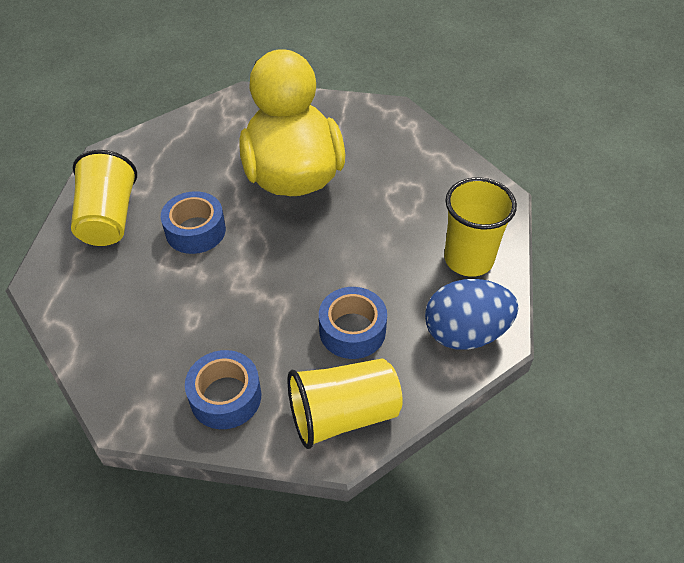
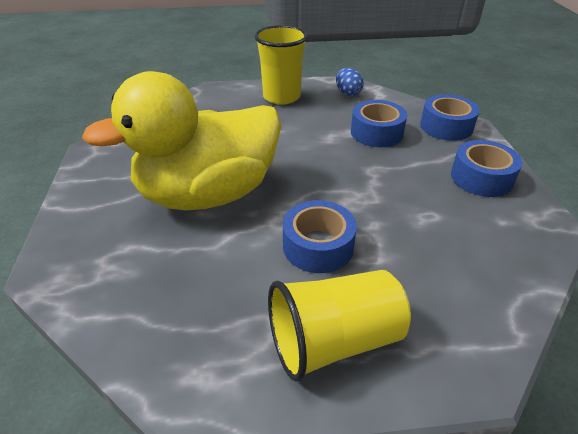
camera: 105 degrees left, 10 degrees down
yellow cup [287,359,403,449] -> blue tape [420,94,480,141]
blue egg [425,279,518,350] -> blue egg [336,68,364,96], size x0.54

